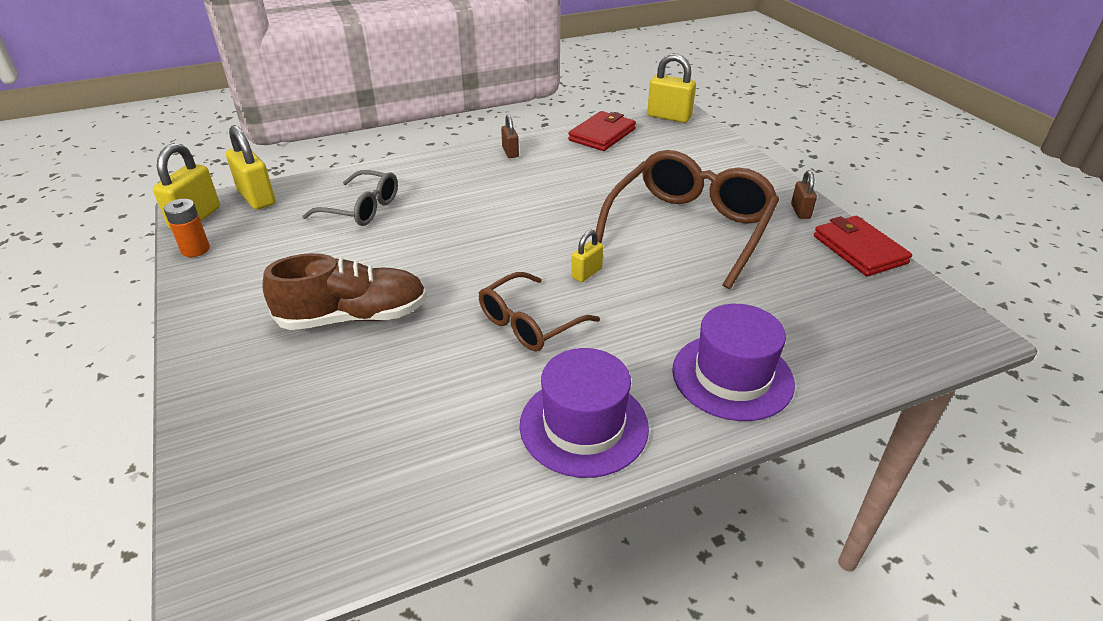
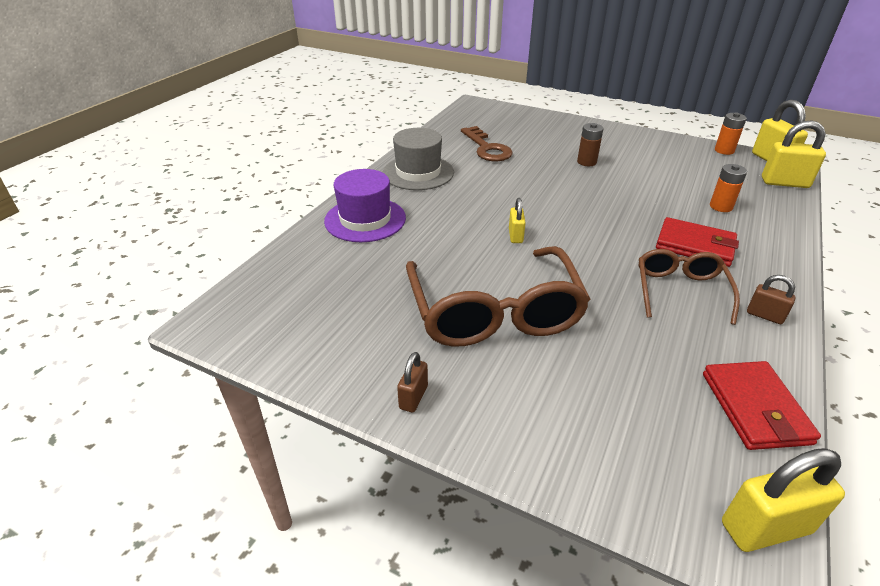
camera: 140 degrees right, 0 degrees up
brown shoe [262,253,427,330] -> brown battery [577,123,604,166]
grey glasses [302,170,398,226] -> orange battery [710,164,747,212]
brown glasses [479,272,600,351] -> brown glasses moved to [639,249,740,325]
purple hat [520,348,649,478] -> grey hat [383,128,454,190]
brown padlock [791,170,817,219] -> brown padlock turned 60 degrees clockwise [397,352,428,413]
red wallet [814,216,912,276] -> red wallet moved to [656,217,739,267]
none -> brown key [461,126,513,161]

